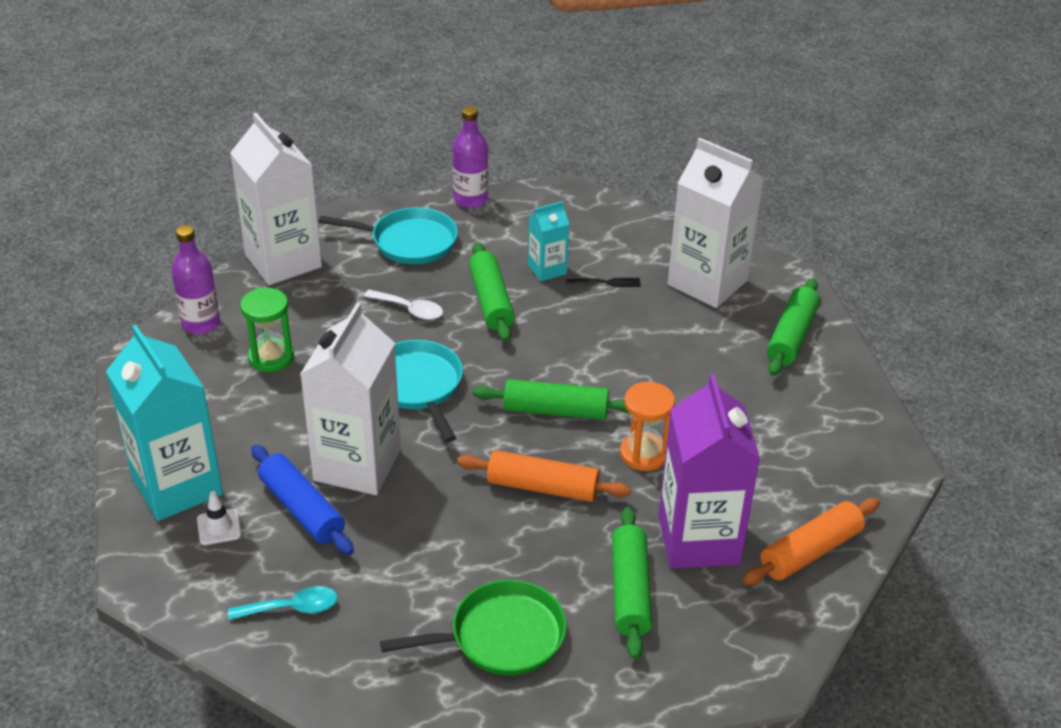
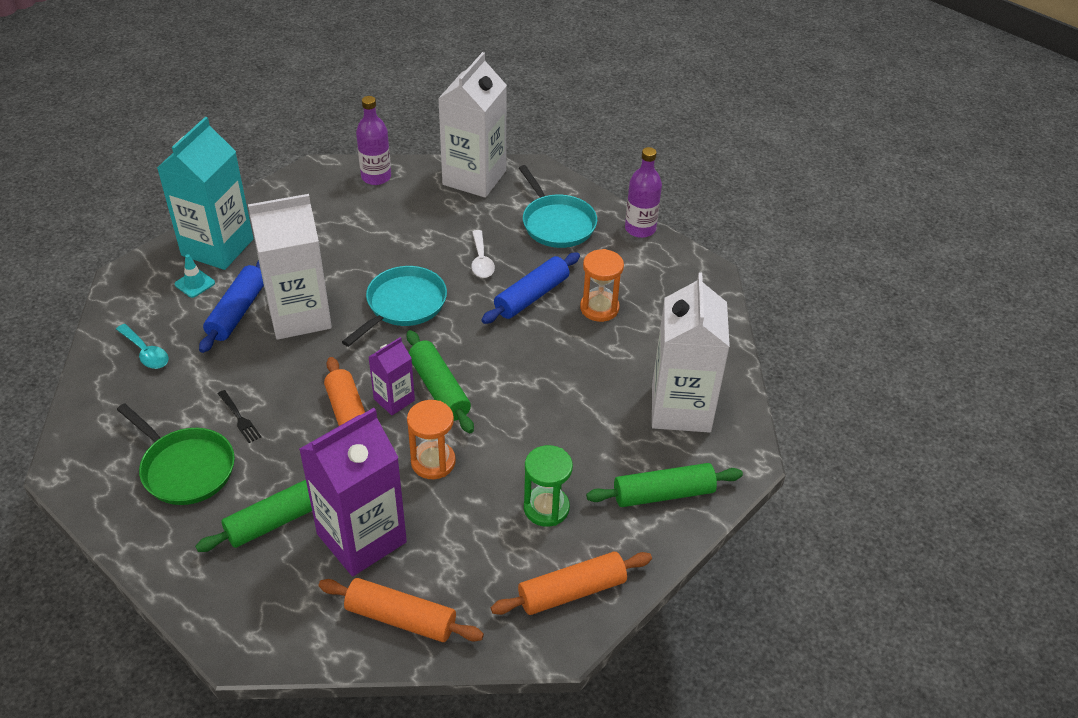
camera: 55 degrees right, 5 degrees up
white traffic cone [197,491,241,545] -> turquoise traffic cone [174,254,215,298]
green hourglass [240,288,294,372] -> green hourglass moved to [524,445,573,527]
green rolling pin [469,242,515,341] -> blue rolling pin [481,252,580,324]
turquoise carton [528,201,569,281] -> orange hourglass [580,249,624,322]
black fork [566,278,641,287] -> black fork moved to [218,390,261,443]
none -> purple carton [369,337,415,415]
none -> orange rolling pin [491,551,652,615]

